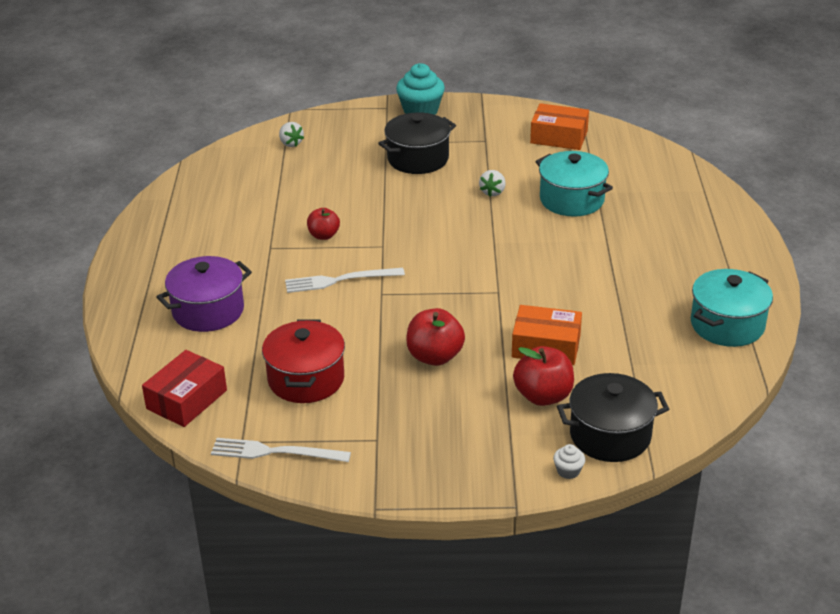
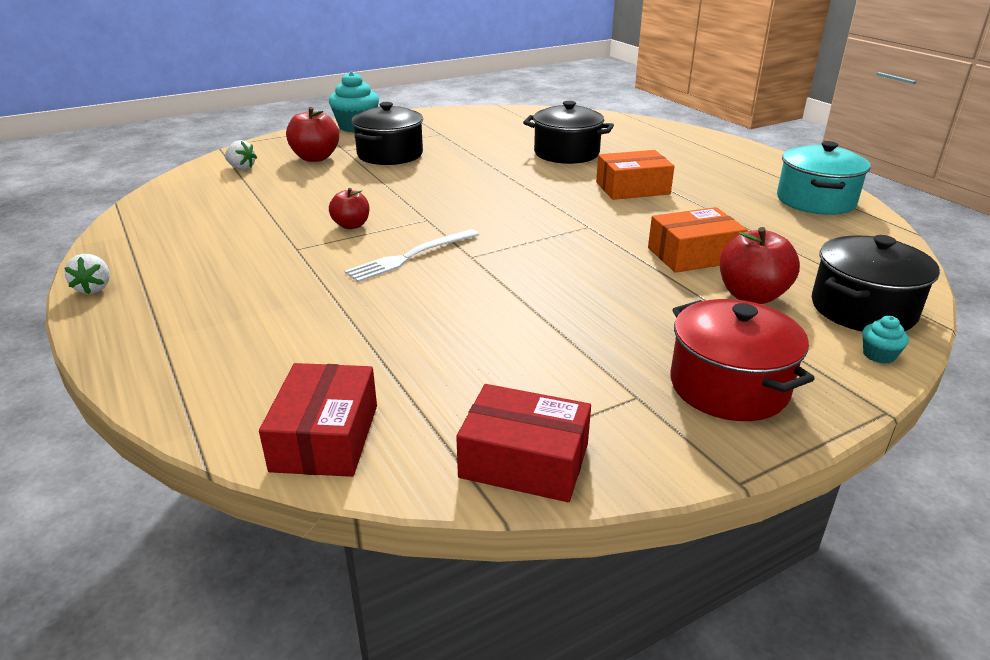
camera: 30 degrees left, 5 degrees down
purple pot [157,256,252,332] -> none
white fork [211,438,351,462] -> red box [456,384,591,502]
red pot [262,319,345,403] -> red pot moved to [670,299,814,421]
red apple [406,308,465,366] -> red apple moved to [286,107,339,162]
white strawberry [479,170,506,197] -> white strawberry moved to [64,254,110,294]
orange box [530,103,589,150] -> orange box moved to [596,150,675,200]
turquoise pot [536,151,613,217] -> black pot [523,101,614,164]
white cupcake [553,444,585,479] -> turquoise cupcake [862,316,909,364]

